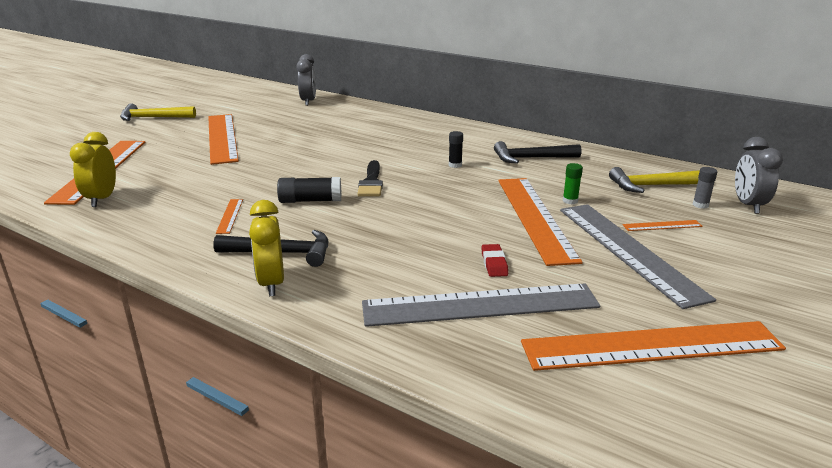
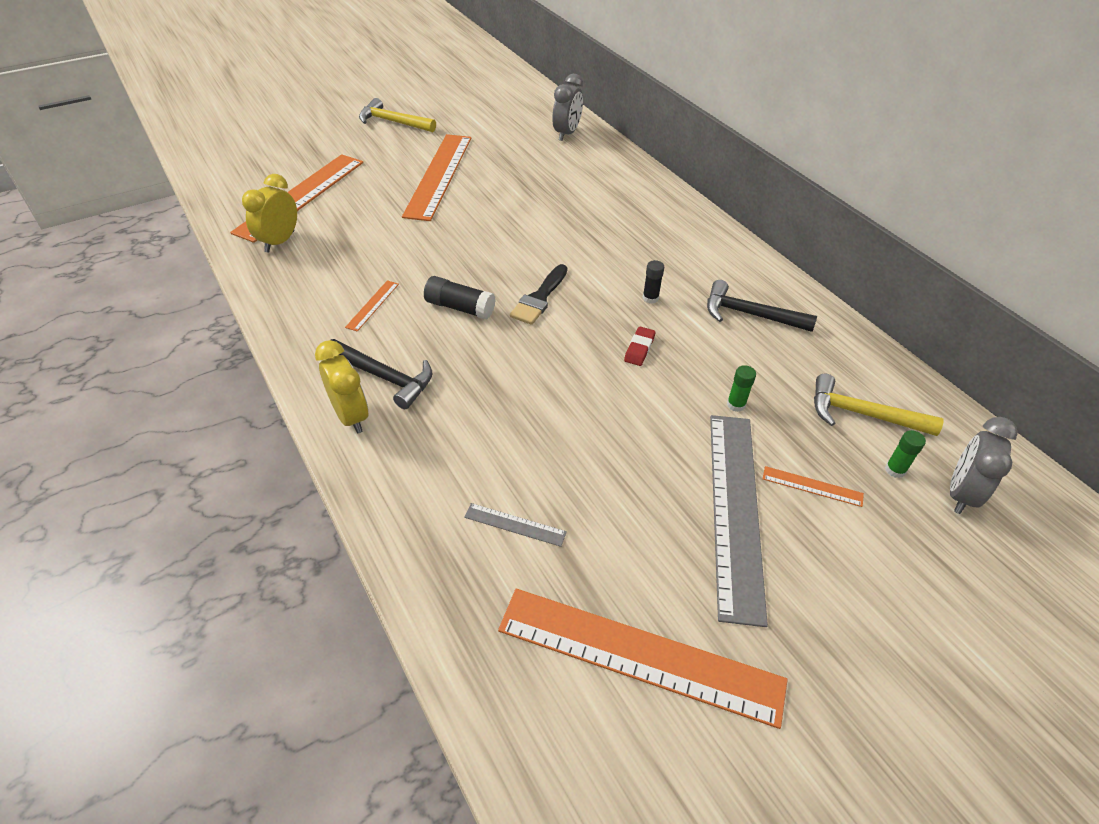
camera: 25 degrees right, 20 degrees up
yellow clock [249,200,284,296] -> yellow clock turned 135 degrees clockwise [315,340,368,434]
grey ruler [362,283,600,327] -> grey ruler [464,503,567,547], size x0.41
red eraser [481,244,508,277] -> red eraser moved to [624,326,655,366]
orange ruler [498,178,583,266] -> none
grey glue stick [693,167,717,209] -> green glue stick [885,430,926,478]

